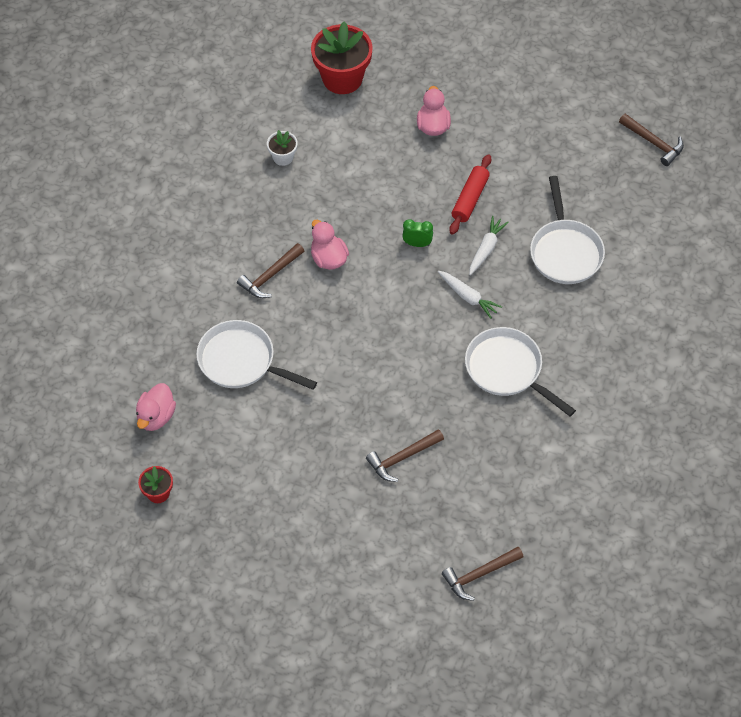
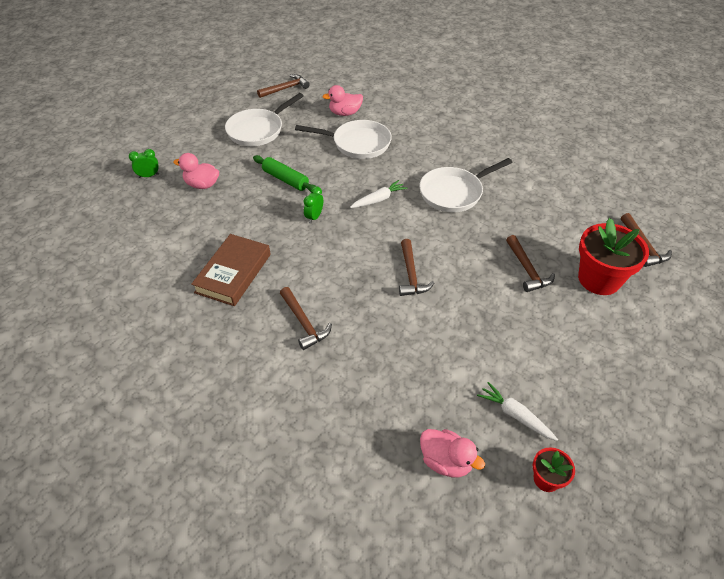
camera: 75 degrees left, 10 degrees down
white pan [196,320,317,390] -> white pan moved to [225,93,304,146]
white flower pot [267,130,298,166] -> none
red flower pot [311,21,373,94] -> red flower pot moved to [578,218,649,295]
pink duck [311,220,349,270] -> pink duck moved to [322,85,363,116]
red rolling pin [449,154,491,235] -> green rolling pin [253,155,315,193]
white carrot [469,216,509,275] -> white carrot moved to [477,382,558,441]
none -> green clock [129,149,159,178]
none -> brown book [191,234,271,306]
none -> brown hammer [399,239,434,296]

